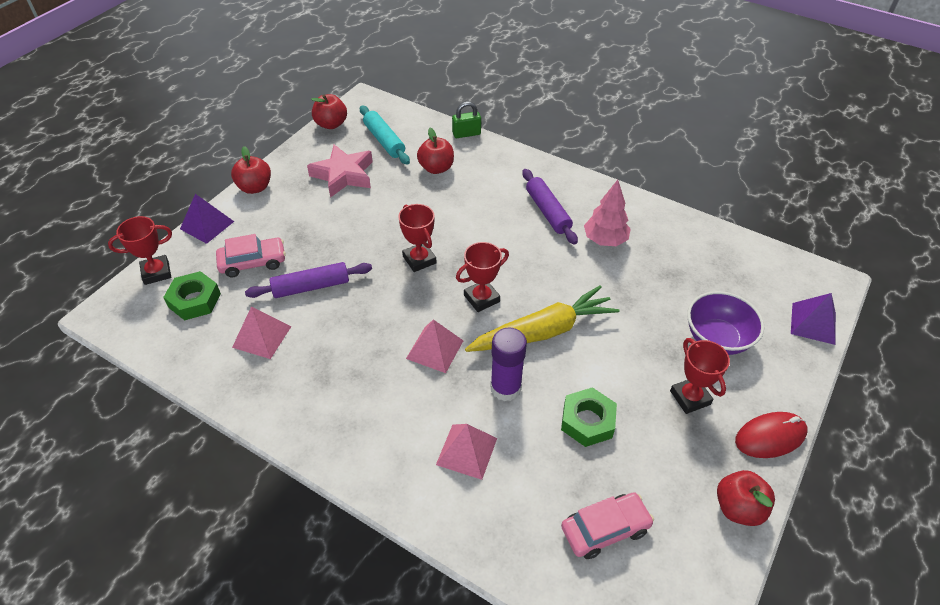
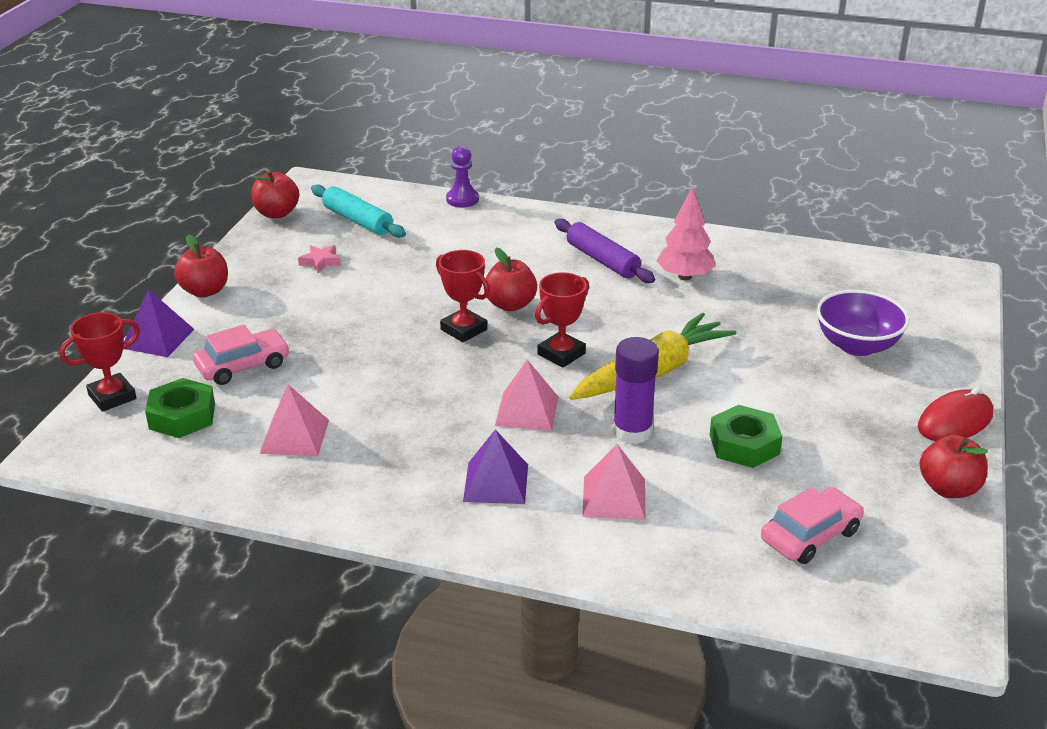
camera: 15 degrees left, 15 degrees down
purple rolling pin [245,262,372,298] -> none
pink star [307,144,373,198] -> pink star [298,245,341,273], size x0.47
red apple [417,128,454,174] -> red apple moved to [484,248,537,311]
green padlock [452,102,481,138] -> purple pawn [446,146,479,208]
red trophy [670,338,730,414] -> none
purple pyramid [791,293,836,345] -> purple pyramid moved to [463,429,528,504]

